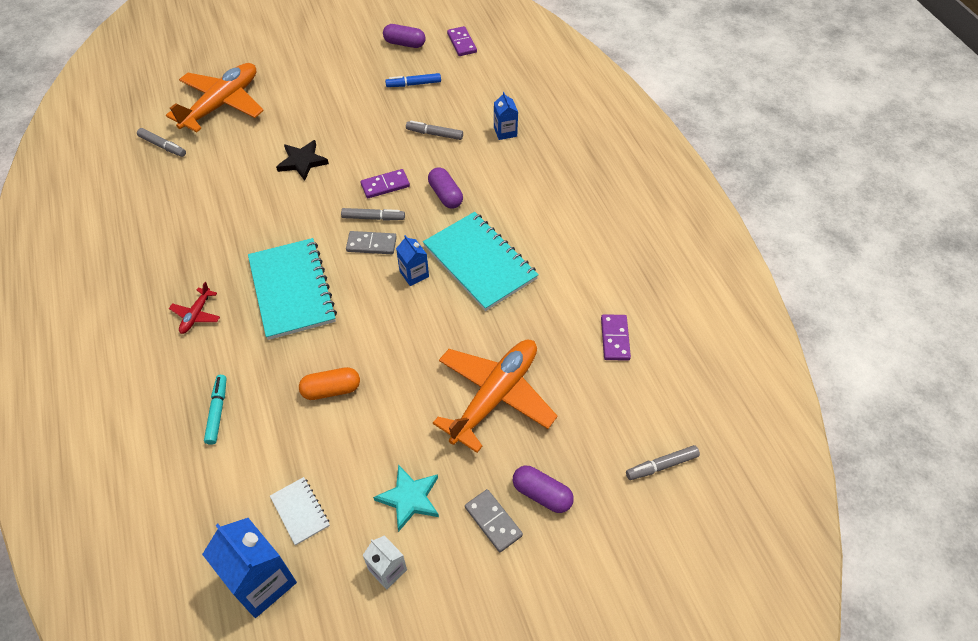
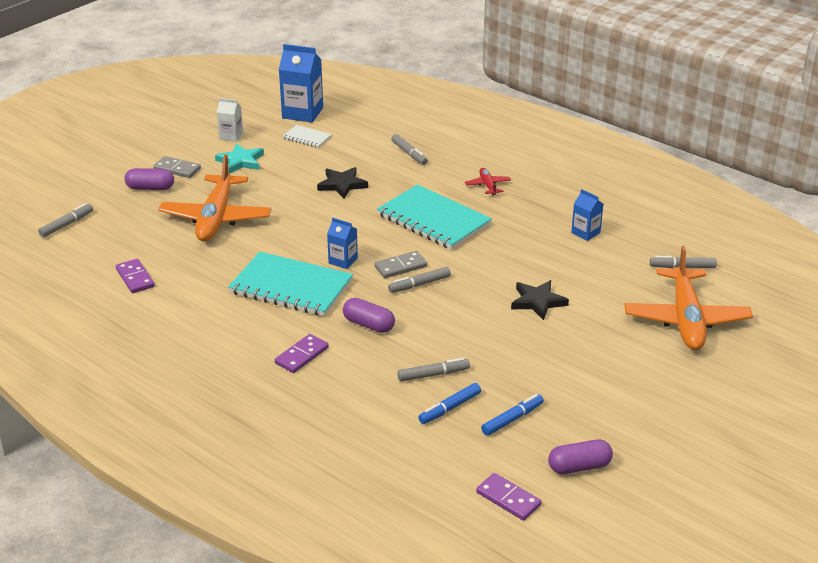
camera: 150 degrees right, 20 degrees down
turquoise marker [204,375,227,445] -> grey marker [391,134,428,165]
orange capsule [299,367,360,400] -> black star [317,167,368,199]
purple domino [360,169,410,198] -> purple domino moved to [275,334,329,373]
blue carton [494,92,518,140] -> blue carton moved to [571,189,603,241]
none -> blue marker [418,383,481,424]

